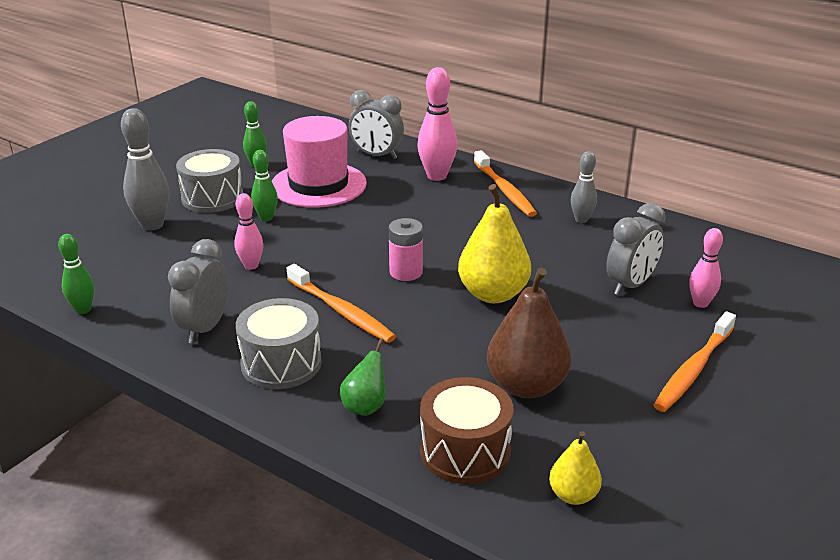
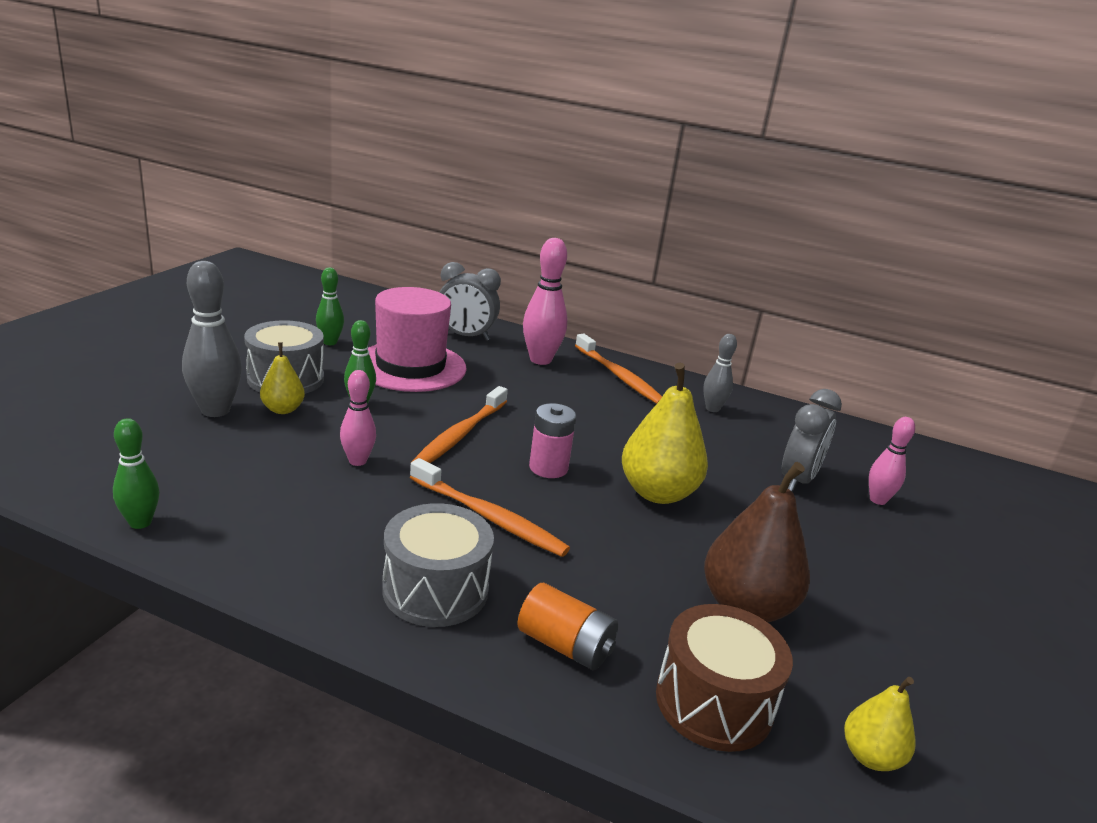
camera: 15 degrees left, 5 degrees down
grey clock [168,239,229,344] -> none
green pear [340,338,385,416] -> orange battery [518,583,618,670]
orange toothbrush [654,312,736,412] -> orange toothbrush moved to [412,386,508,463]
none -> yellow pear [260,342,305,414]

